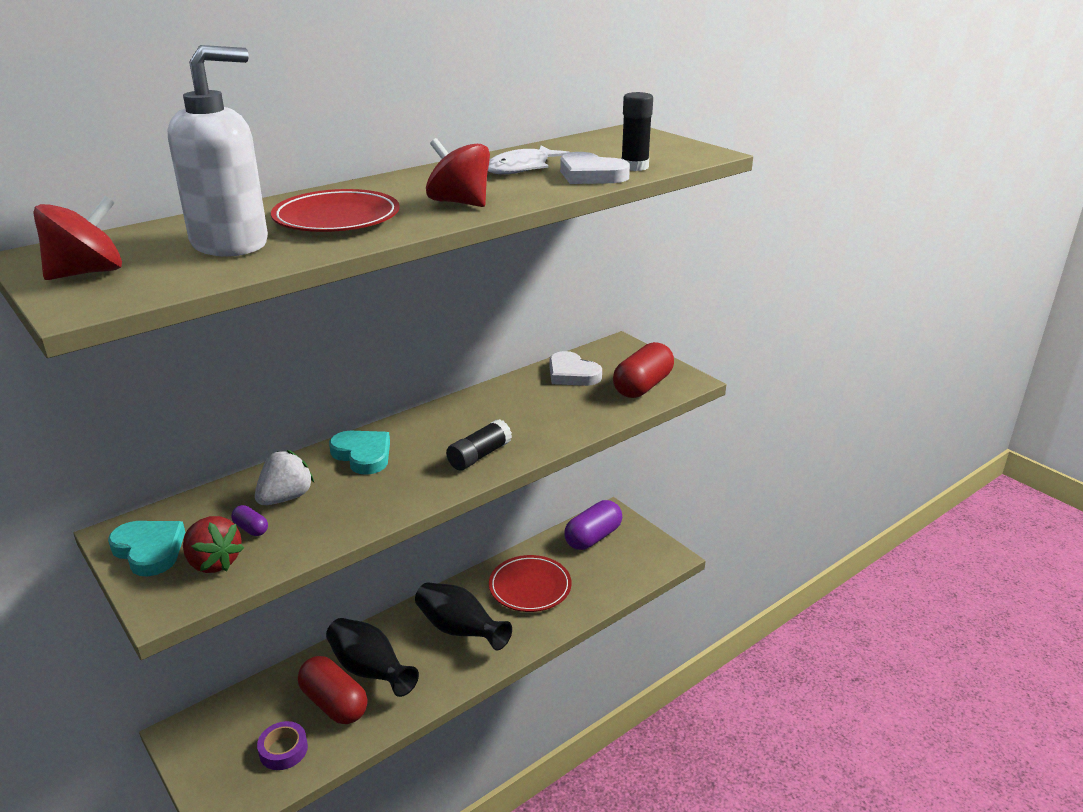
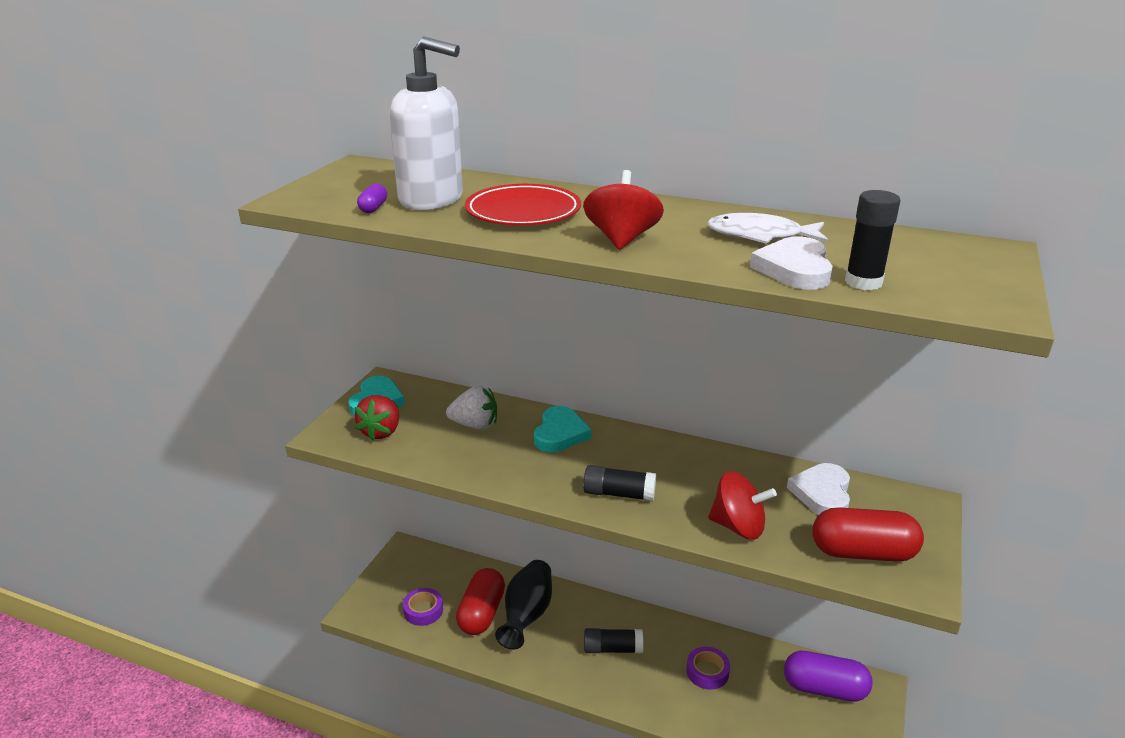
camera: 60 degrees right, 0 degrees up
red spinning top [33,196,122,280] -> red spinning top moved to [708,471,777,540]
purple capsule [231,505,268,536] -> purple capsule moved to [357,184,387,213]
black vase [415,583,512,650] -> black glue stick [584,628,643,653]
red plate [489,555,572,612] -> purple tape [686,647,730,690]

